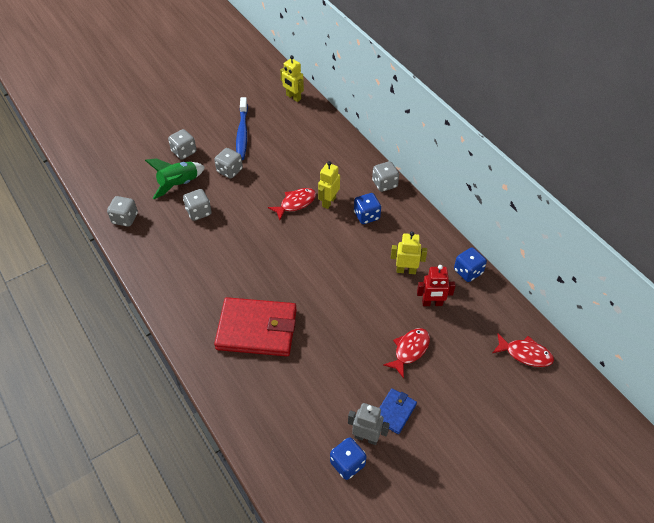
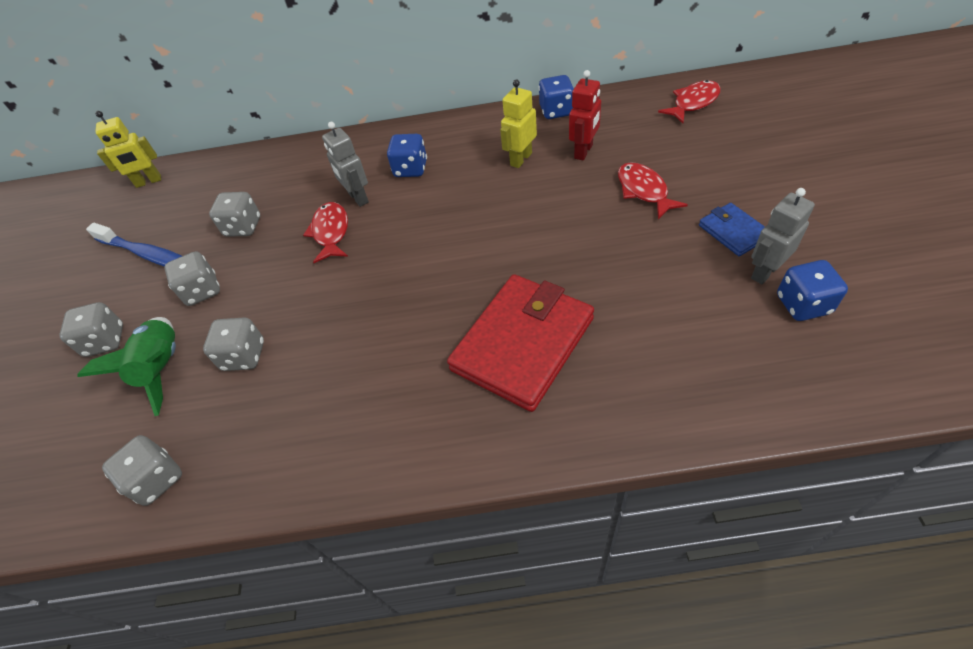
camera: 55 degrees left, 0 degrees up
yellow robot [318,161,340,209] -> grey robot [322,122,369,207]
grey dice [372,161,399,192] -> grey dice moved to [209,192,260,237]

